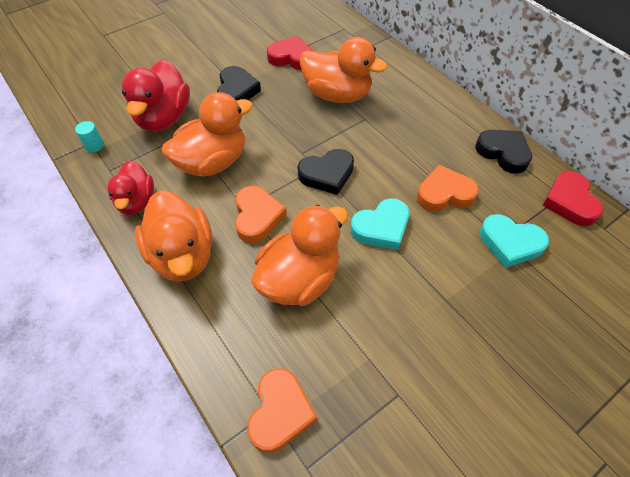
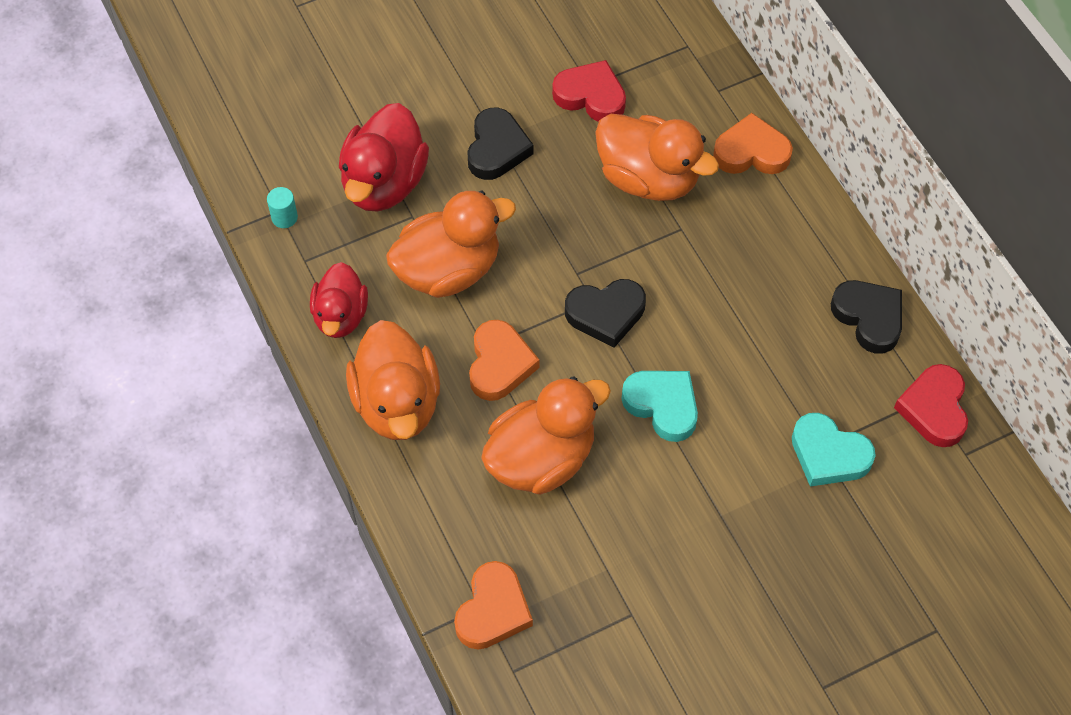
camera: 10 degrees right, 5 degrees up
turquoise heart [350,198,409,250] -> turquoise heart turned 120 degrees counterclockwise [622,371,698,442]
orange heart [417,165,479,212] -> orange heart moved to [713,113,793,174]

